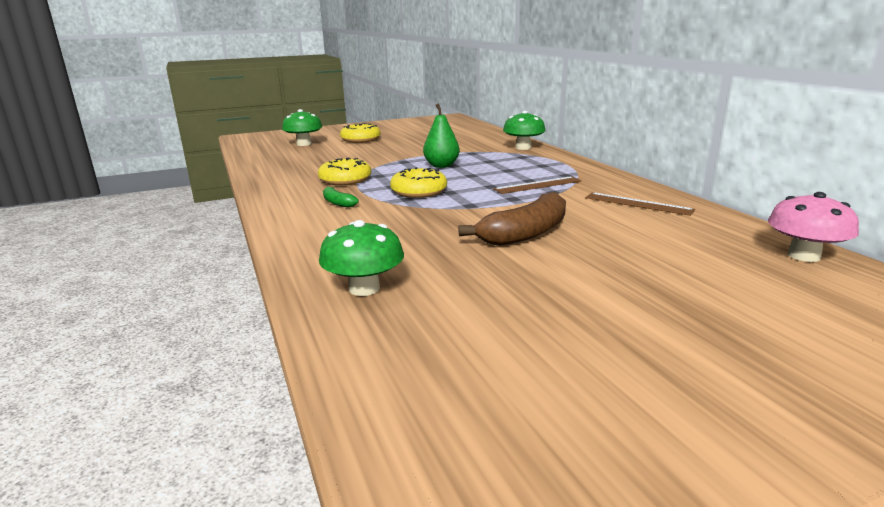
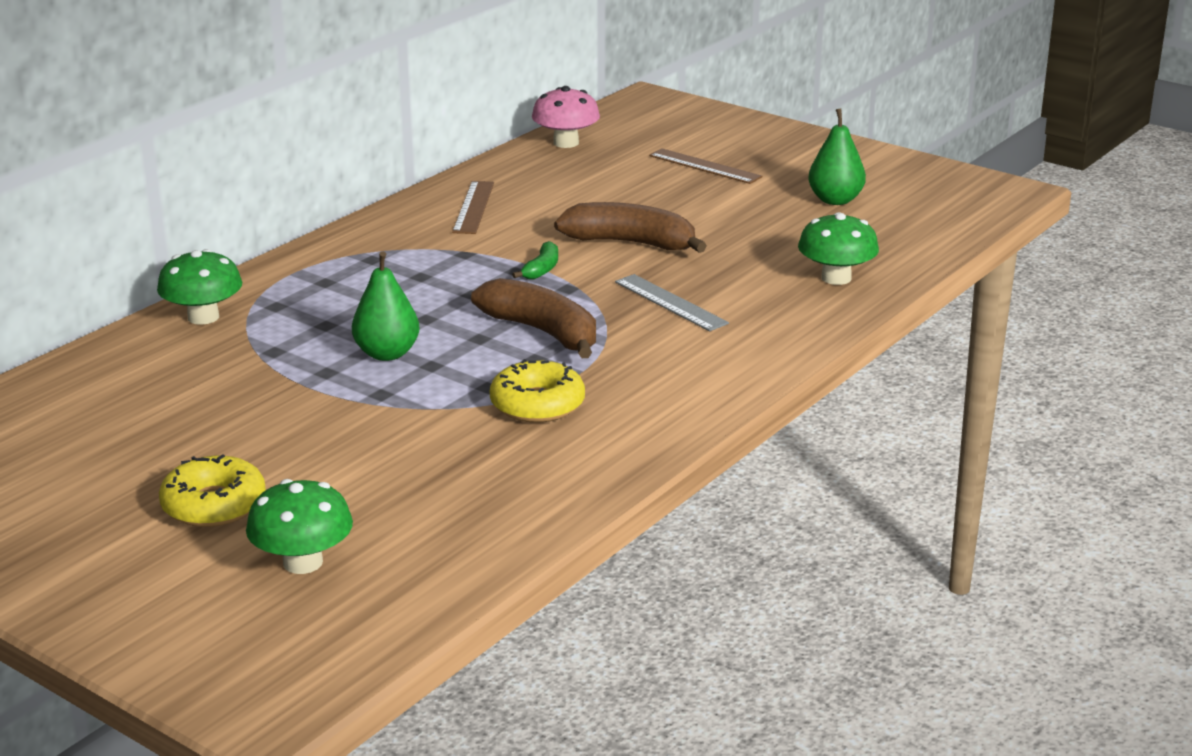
camera: 120 degrees left, 5 degrees up
green banana [323,187,359,208] -> green banana moved to [512,241,558,280]
yellow donut [390,167,447,198] -> brown banana [471,278,596,358]
brown ruler [493,176,581,194] -> brown ruler moved to [649,148,763,184]
none -> grey ruler [615,274,729,331]
none -> green pear [808,108,866,205]

